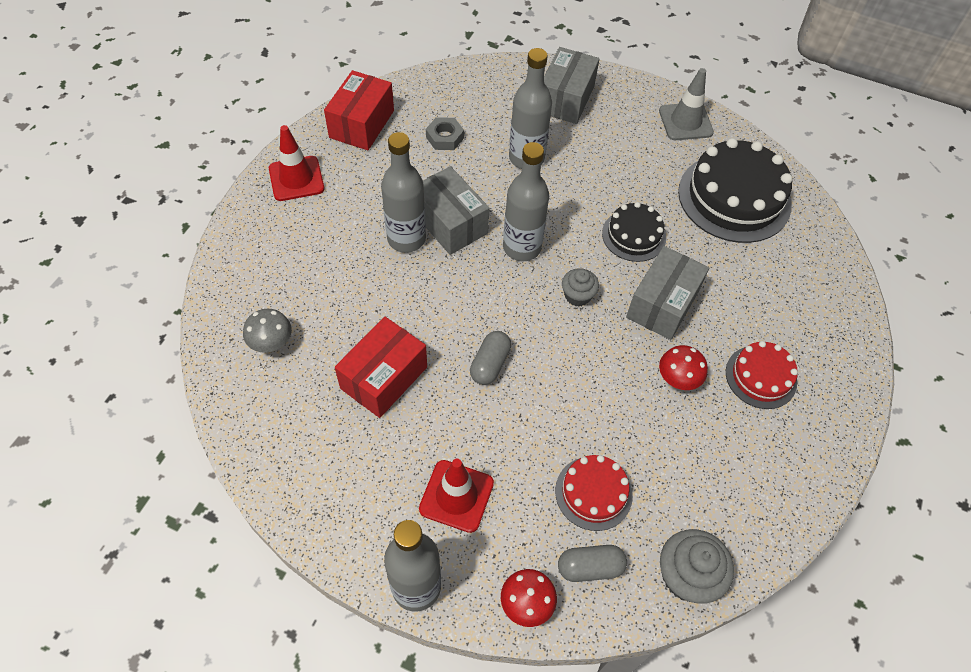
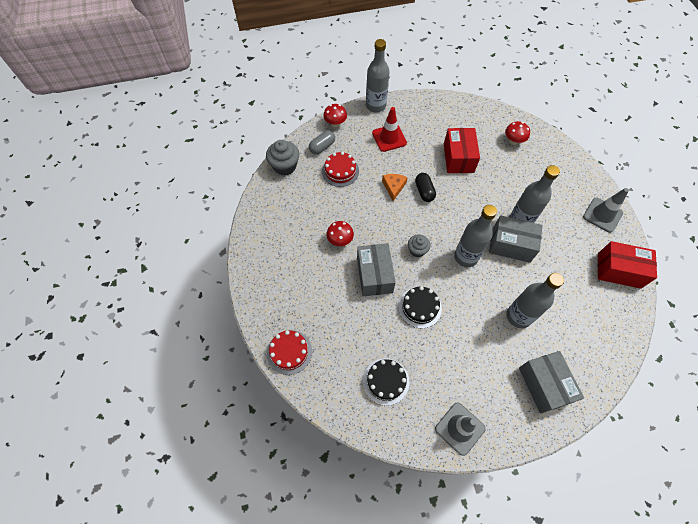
camera: 145 degrees right, 5 degrees up
grey mushroom [243,309,292,353] -> red mushroom [505,121,530,145]
red traffic cone [269,125,324,201] -> grey traffic cone [583,188,629,233]
red box [324,70,394,150] -> red box turned 60 degrees counterclockwise [598,241,657,289]
grey nut [426,117,464,150] -> none
grey capsule [470,331,511,385] -> black capsule [415,173,436,202]
black cake [678,138,793,243] -> black cake [363,358,409,406], size x0.55
red cake [726,341,798,409] -> red cake moved to [267,330,312,375]
none -> orange cheese [382,174,408,201]

